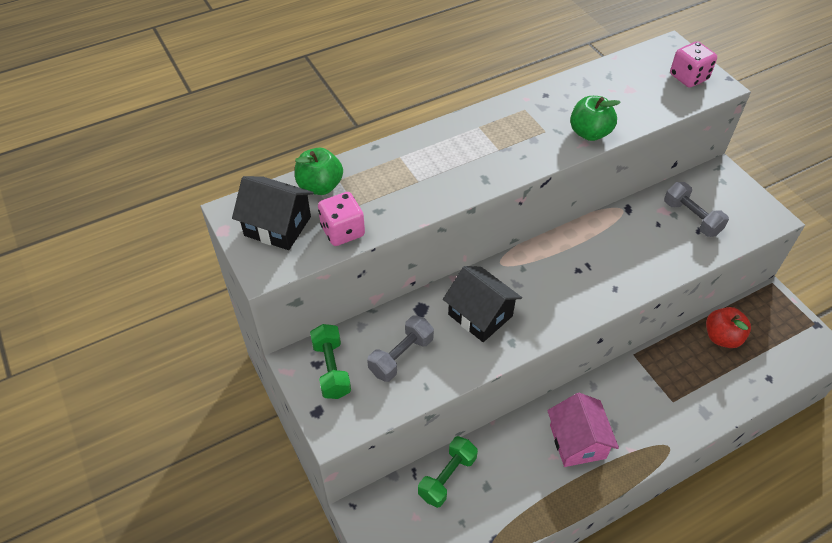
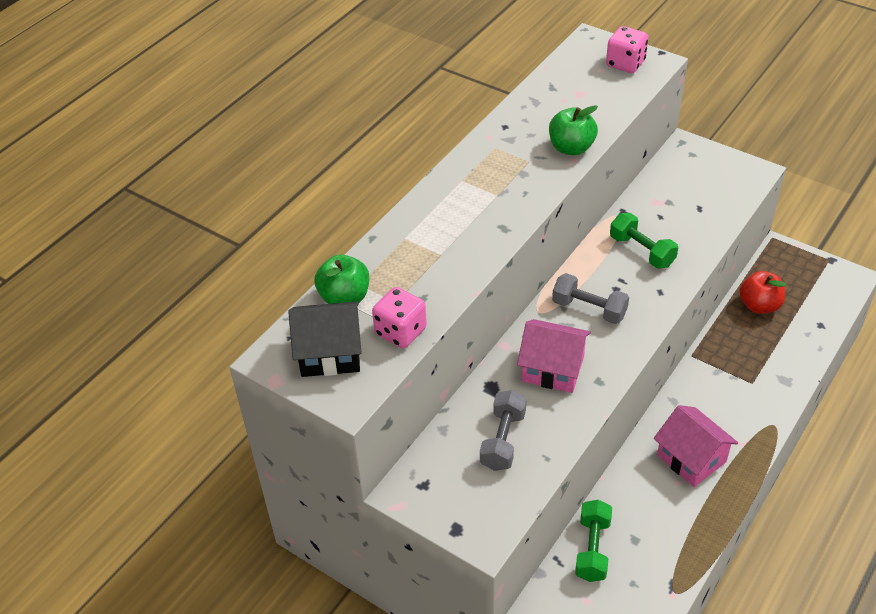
camera: 25 degrees left, 5 degrees down
green dumbbell [310,324,351,399] -> green dumbbell moved to [610,213,678,269]
black house [443,266,522,342] -> pink house [517,319,591,393]
grey dumbbell [664,182,729,237] -> grey dumbbell moved to [552,273,629,324]

